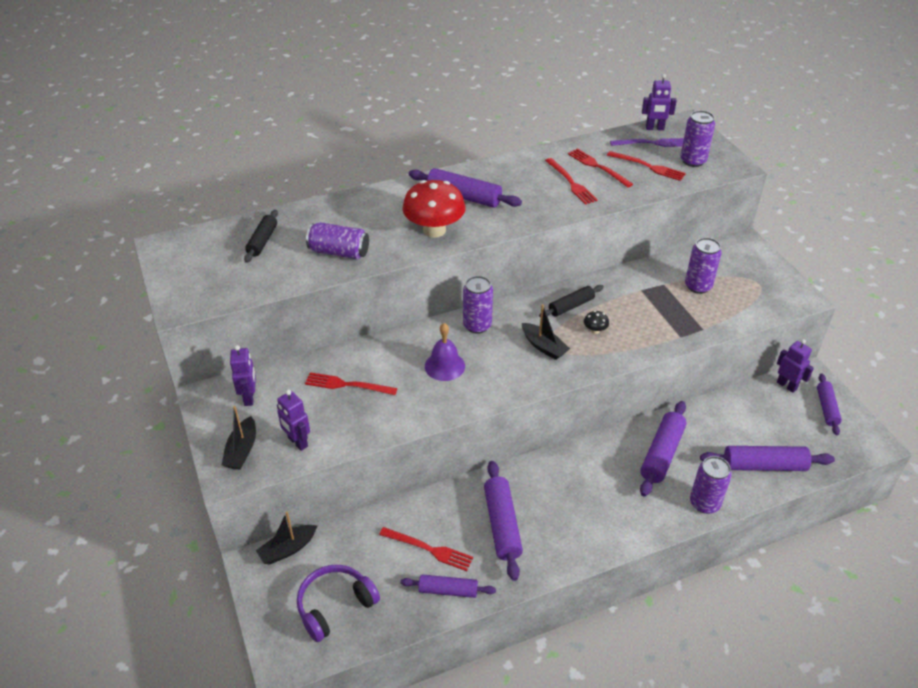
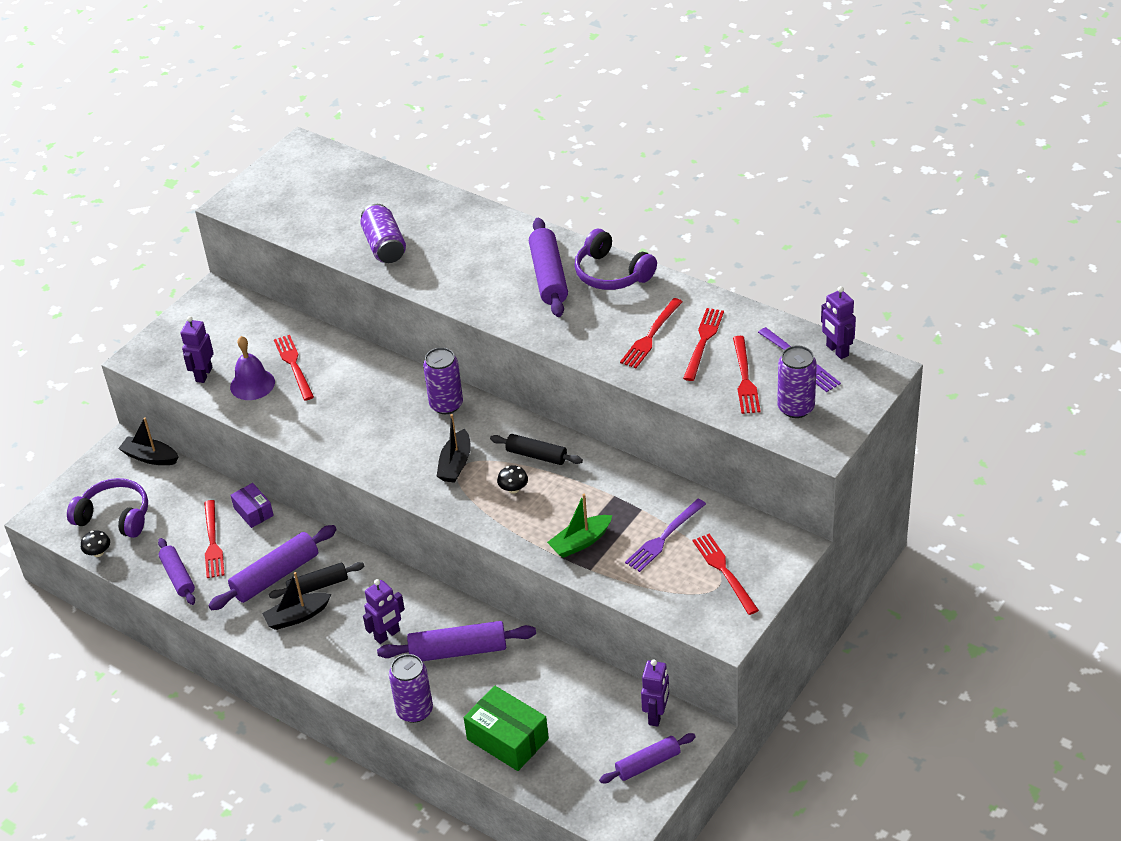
camera: 60 degrees right, 0 degrees up
black boat [222,406,256,470] -> black boat moved to [262,572,331,630]
purple robot [230,345,256,406] -> purple robot moved to [363,579,405,644]
black rolling pin [244,210,278,263] -> black rolling pin moved to [269,562,364,599]
red mushroom [402,180,466,238] -> none
purple bell [425,323,465,381] -> purple bell moved to [230,336,275,400]
purple can [685,238,722,294] -> purple fork [625,499,706,572]
purple rolling pin [700,446,835,471] -> green box [464,686,549,771]
none -> black mushroom [81,530,110,557]
none -> purple box [230,483,274,528]
none -> green boat [547,494,612,558]
none -> purple headphones [574,229,657,290]
none -> red fork [693,534,759,615]

